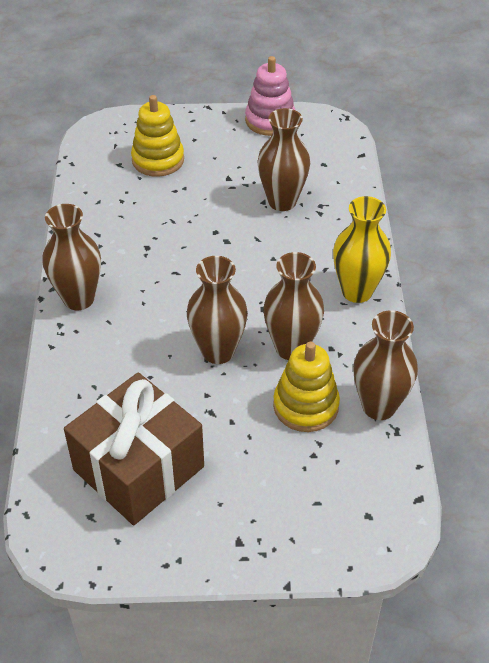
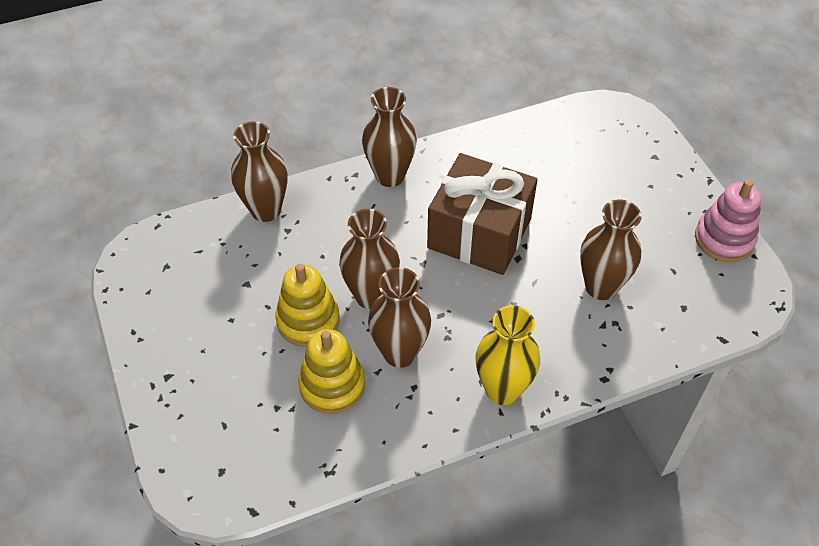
camera: 70 degrees right, 5 degrees up
brown gift [64,372,204,525] -> brown gift moved to [427,153,537,275]
yellow stacking toy [131,95,184,177] -> yellow stacking toy moved to [275,264,340,347]
brown vase [353,310,418,420] -> brown vase moved to [231,121,288,222]

